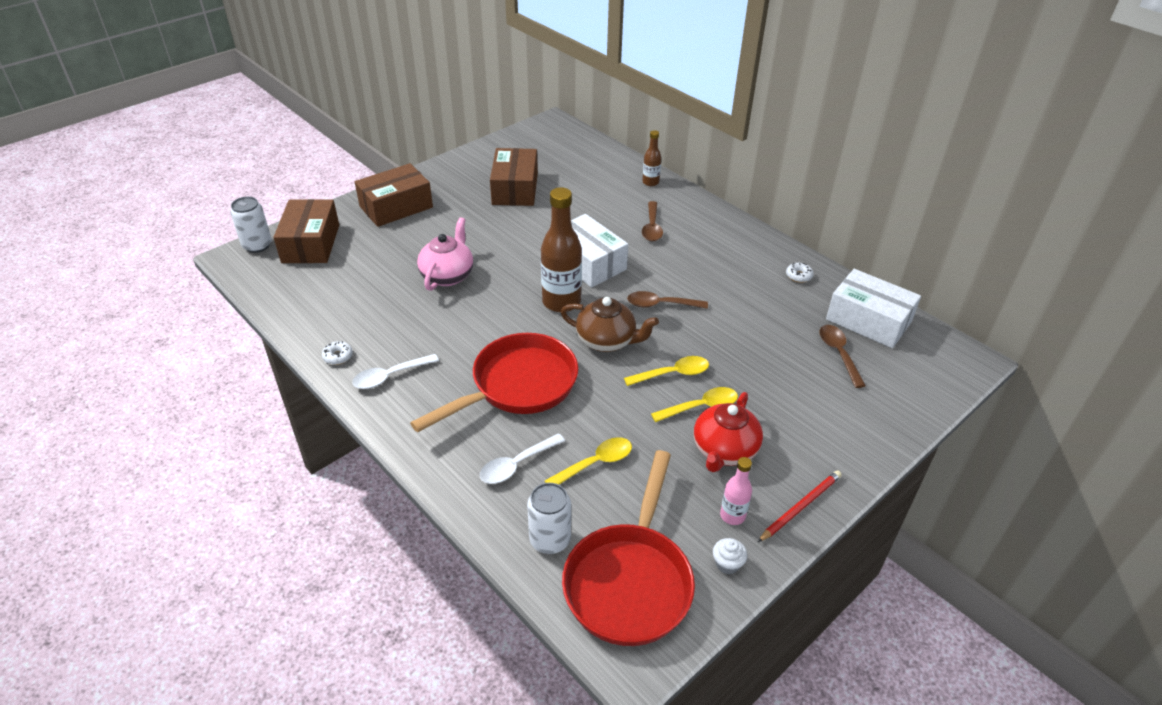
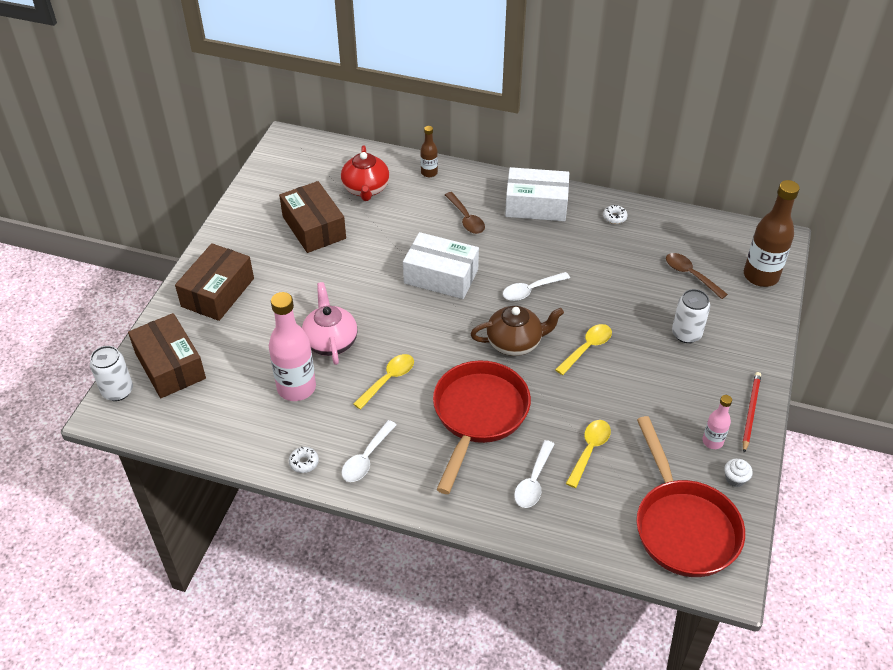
camera: 30 degrees left, 5 degrees up
white can [527,483,571,554] -> white can moved to [672,289,710,343]
brown bottle [541,187,582,312] -> brown bottle moved to [744,180,800,287]
brown spoon [627,291,708,309] -> white spoon [503,272,570,301]
yellow spoon [651,387,738,422] -> yellow spoon moved to [353,354,414,410]
red teapot [694,392,763,472] -> red teapot moved to [341,146,389,201]
white box [826,269,921,348] -> white box moved to [505,167,569,221]
none -> pink bottle [269,292,316,401]

